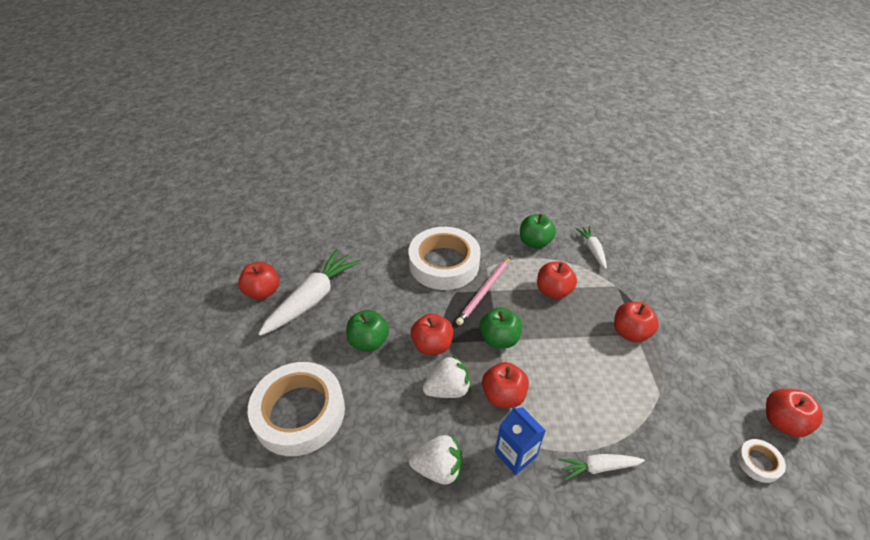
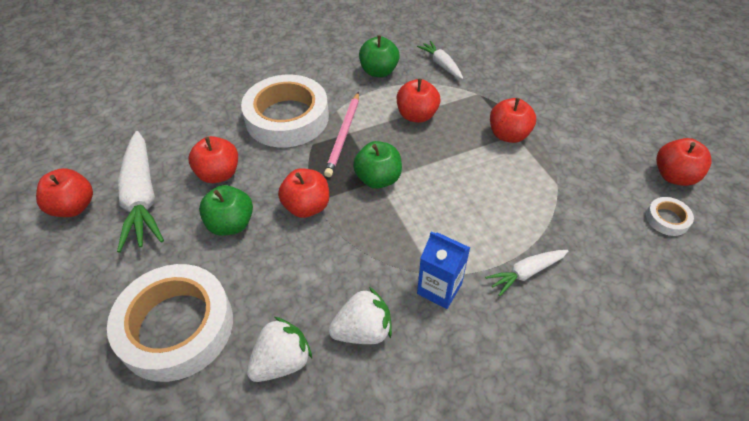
camera: 20 degrees left, 5 degrees up
white carrot [258,249,360,336] -> white carrot turned 150 degrees clockwise [117,131,164,252]
white strawberry [423,354,471,398] -> white strawberry moved to [247,317,312,382]
red apple [482,362,529,408] -> red apple moved to [189,136,238,183]

